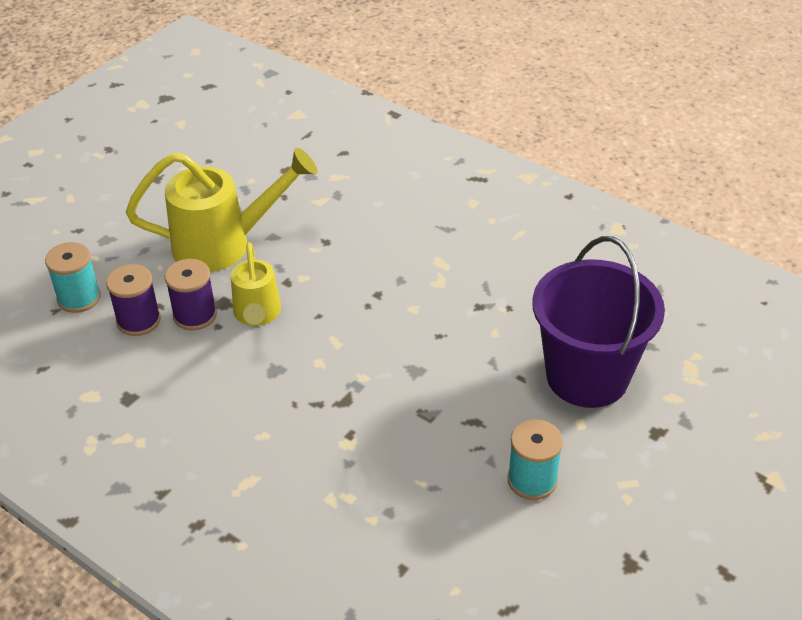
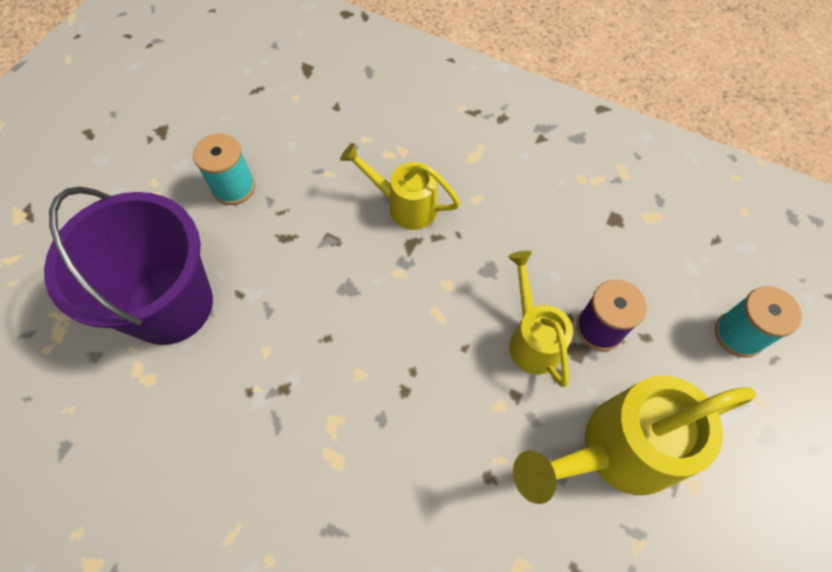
camera: 170 degrees right, 20 degrees up
purple spool [106,264,161,336] -> none
none -> yellow watering can [340,143,460,230]

